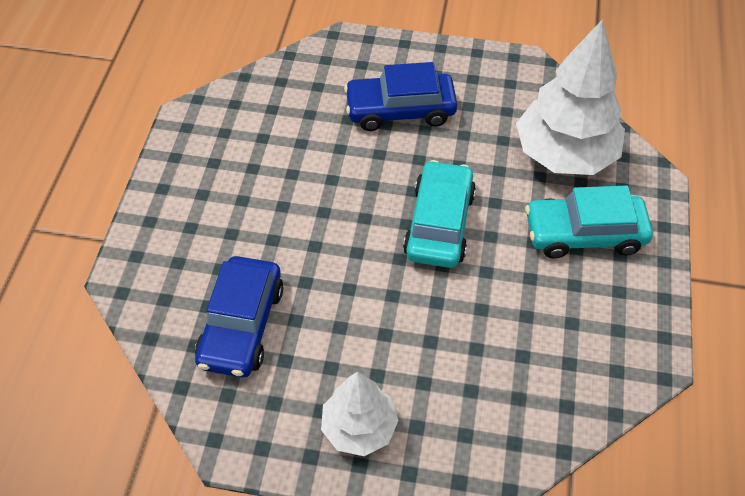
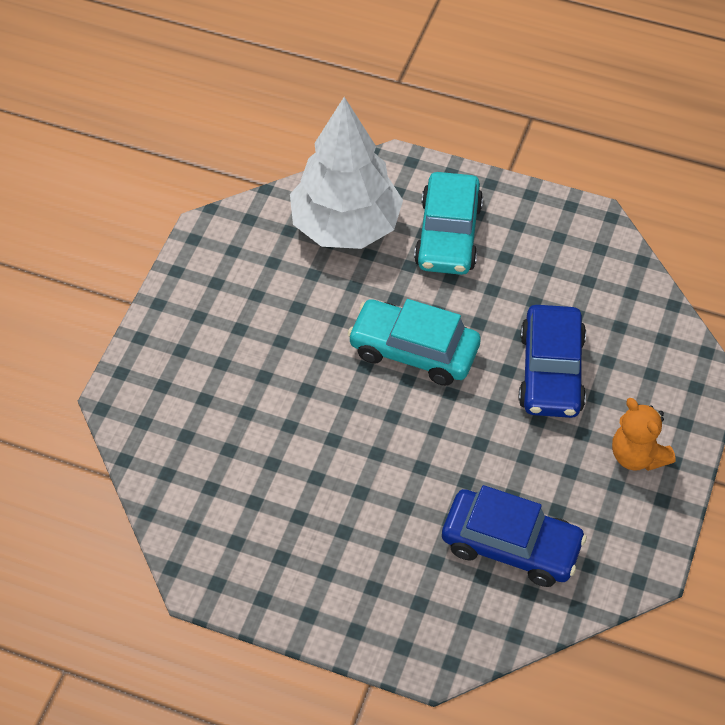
camera: 80 degrees left, 0 degrees up
white tree [321,372,399,456] -> orange teddy bear [612,398,676,471]
blue car [344,62,457,131] -> blue car moved to [518,305,586,418]

